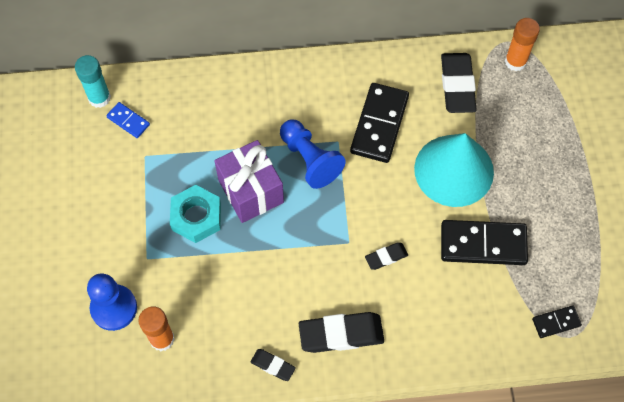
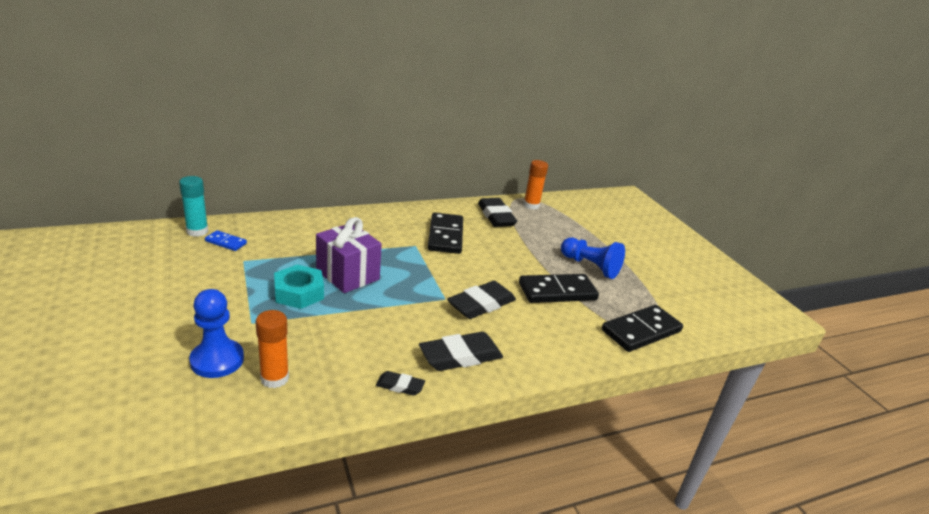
camera: 20 degrees left, 35 degrees down
blue pawn [280,119,346,189] -> blue pawn moved to [561,238,625,279]
black eraser [365,242,408,270] -> black eraser [447,281,516,319], size x1.90
turquoise cone [414,133,494,207] -> none
black domino [532,305,582,338] -> black domino [602,305,683,352], size x1.97

